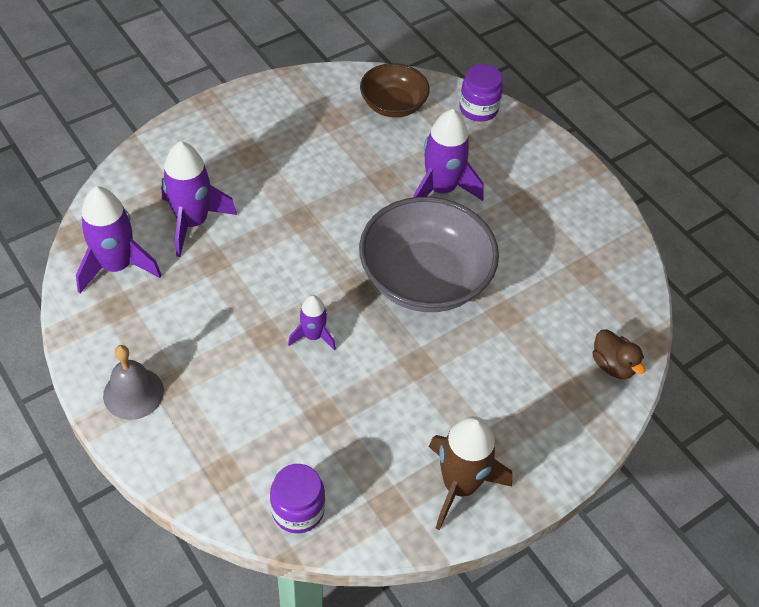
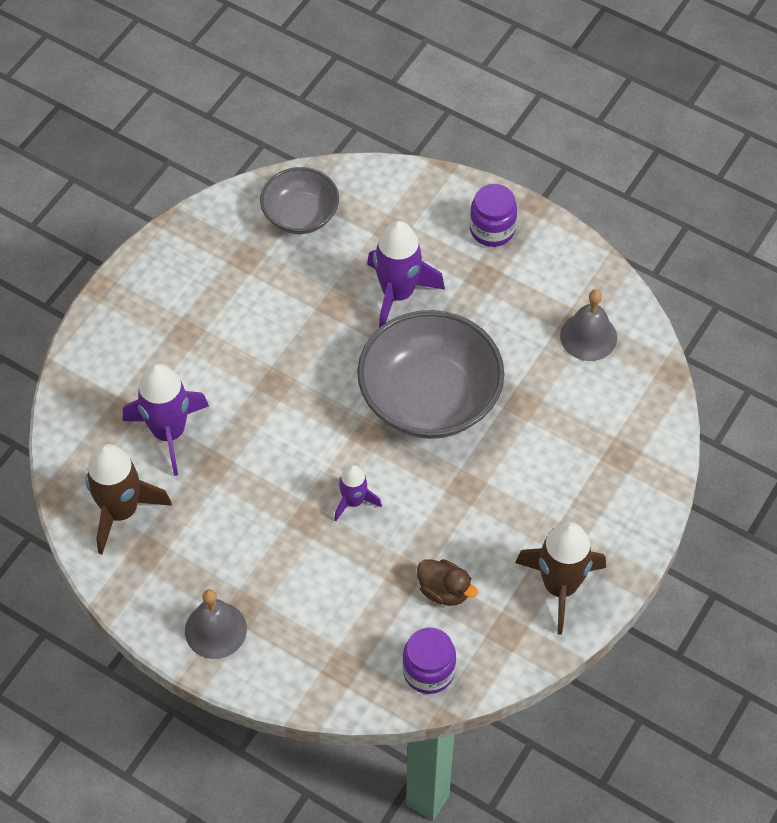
camera: 20 degrees left, 5 degrees up
purple rocket [76,186,162,293] -> brown rocket [85,444,172,555]
brown bowl [360,63,430,118] -> grey bowl [260,167,339,234]
purple jar [459,64,503,122] -> purple jar moved to [470,184,517,247]
brown duck [593,329,645,379] -> brown duck moved to [417,559,478,606]
none -> grey bell [560,290,617,361]

